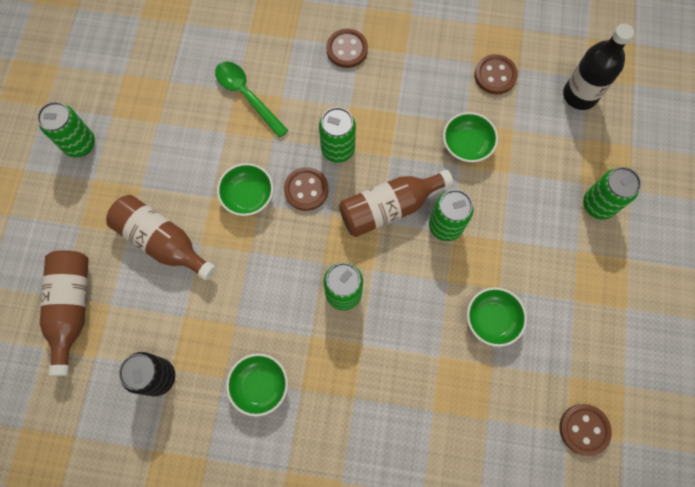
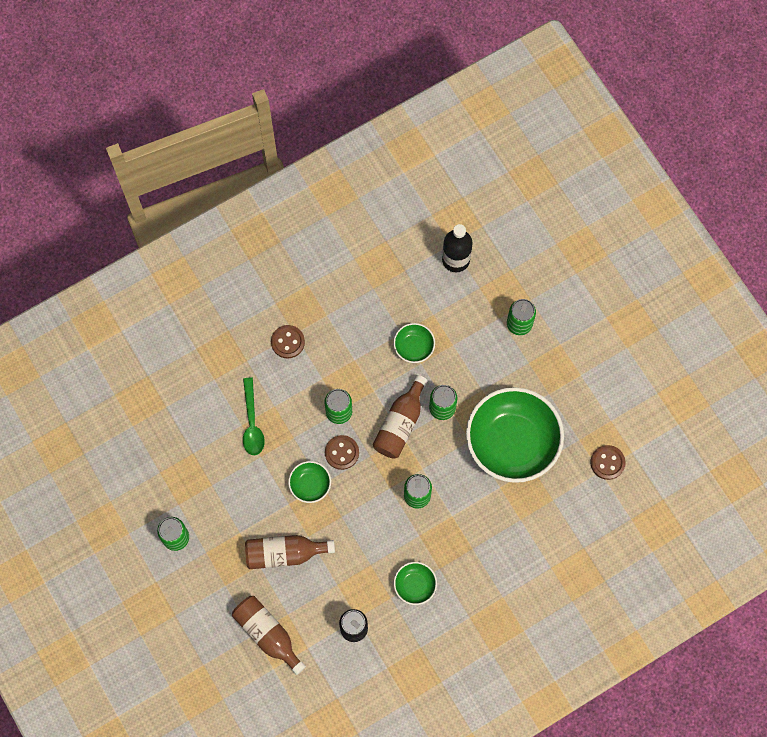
camera: 40 degrees left, 0 degrees up
green spoon [215,61,289,138] -> green spoon turned 105 degrees counterclockwise [243,377,265,455]
green bowl [467,287,527,347] -> green bowl [466,387,564,483], size x2.28
brown button [475,54,518,94] -> none

